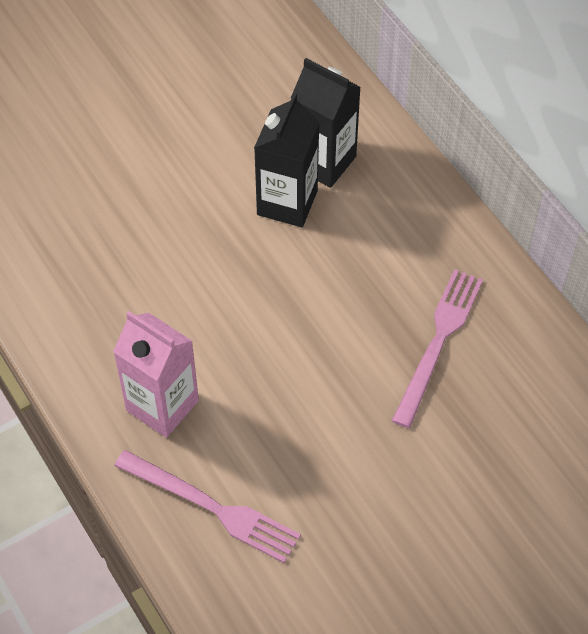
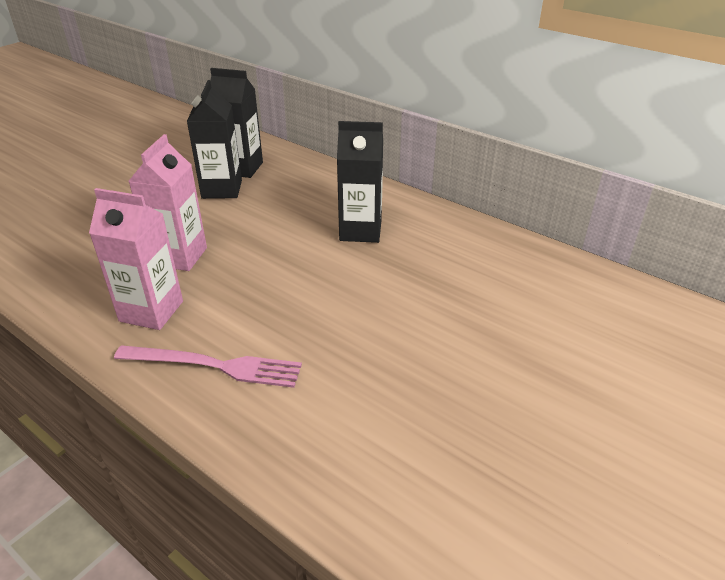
camera: 20 degrees left, 20 degrees down
pink fork [392,269,483,428] -> black carton [337,121,383,243]
none -> pink carton [129,134,207,271]

